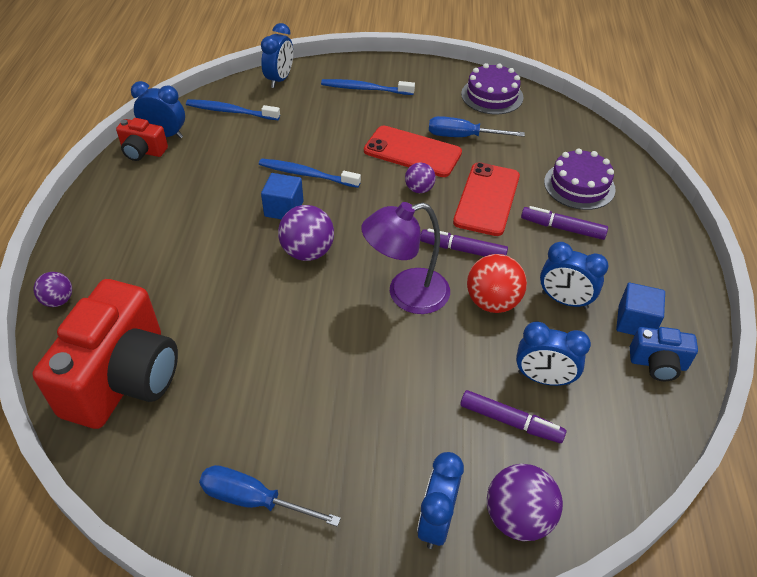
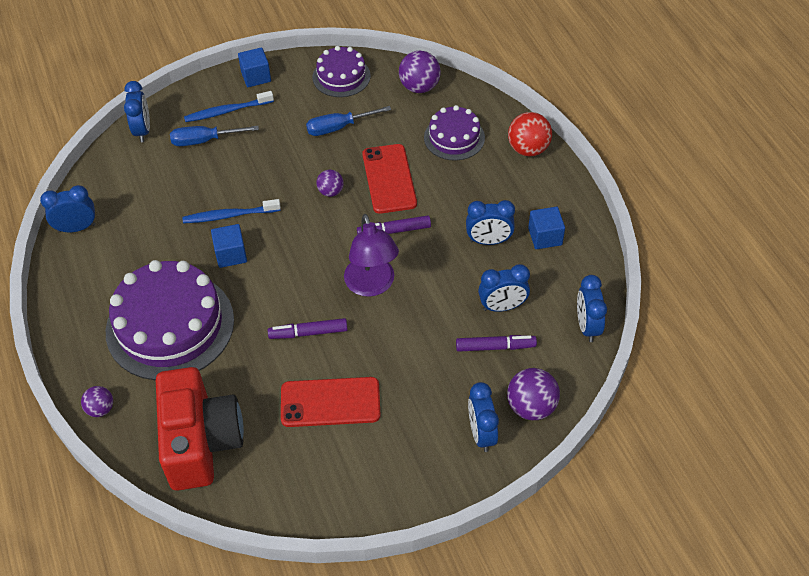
camera: 25 degrees left, 5 degrees up
red camera [116,118,168,161] -> none
blue toothbrush [186,99,280,120] -> none
blue screwdriver [199,465,341,527] -> blue screwdriver moved to [170,126,259,146]
purple ball [278,205,334,261] -> purple ball moved to [399,50,441,93]
purple lamp [361,202,450,314] -> purple lamp turned 60 degrees counterclockwise [344,214,399,297]
red phone [364,126,462,177] -> red phone moved to [281,377,381,427]
red ball [467,254,527,313] -> red ball moved to [508,112,552,156]
purple marker [521,206,608,240] -> purple marker moved to [268,318,348,339]
blue camera [630,327,698,381] -> none
none -> purple cake [106,260,234,380]
none -> blue cube [238,47,271,87]
none -> blue clock [577,275,607,342]

